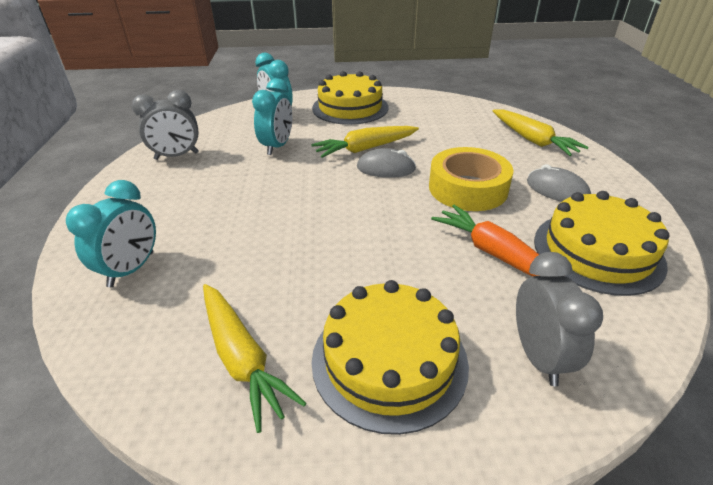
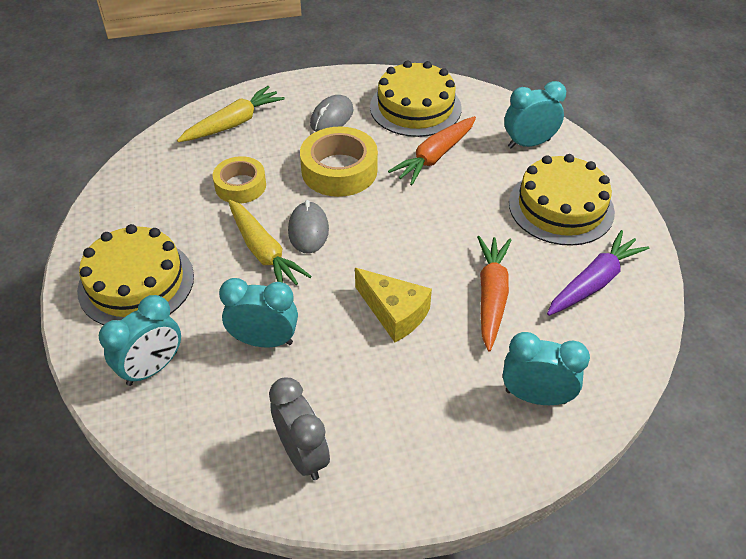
camera: 100 degrees left, 10 degrees up
yellow carrot [203,284,307,433] -> purple carrot [547,230,649,316]
grey clock [516,252,603,386] -> turquoise clock [504,81,566,148]
none -> yellow tape [213,156,266,204]
none -> yellow cheese [355,268,432,342]
none -> orange carrot [477,236,511,352]

